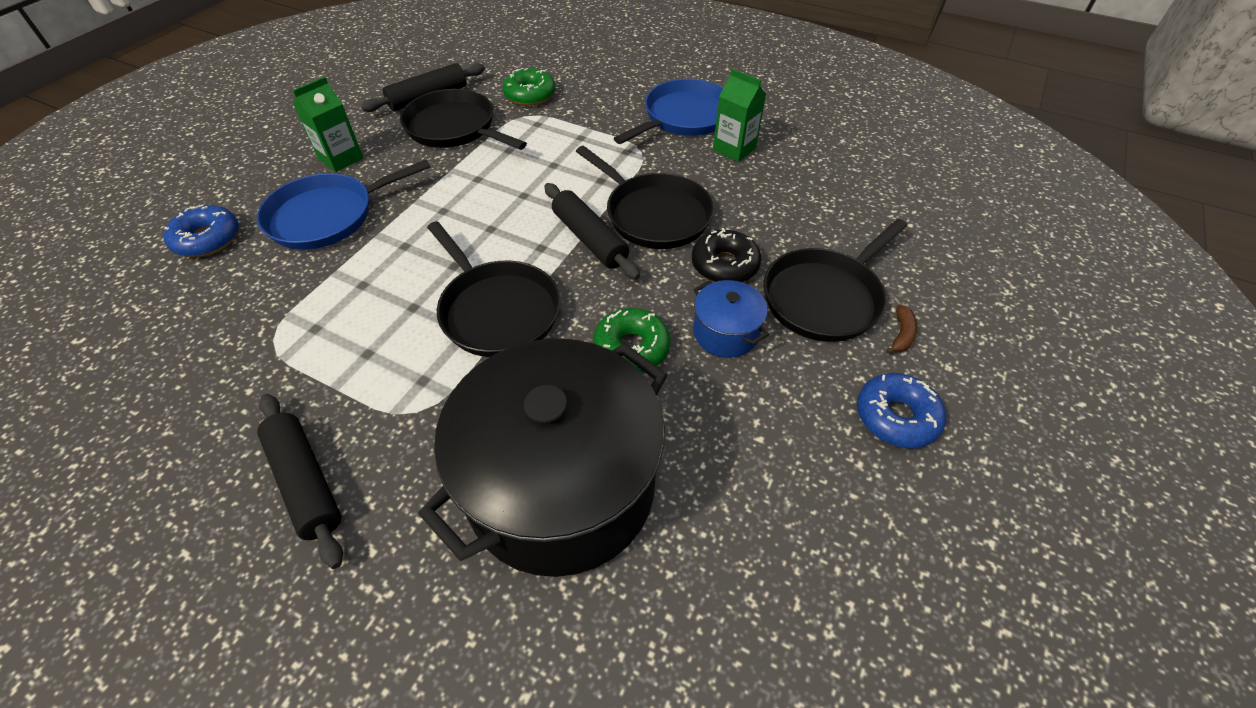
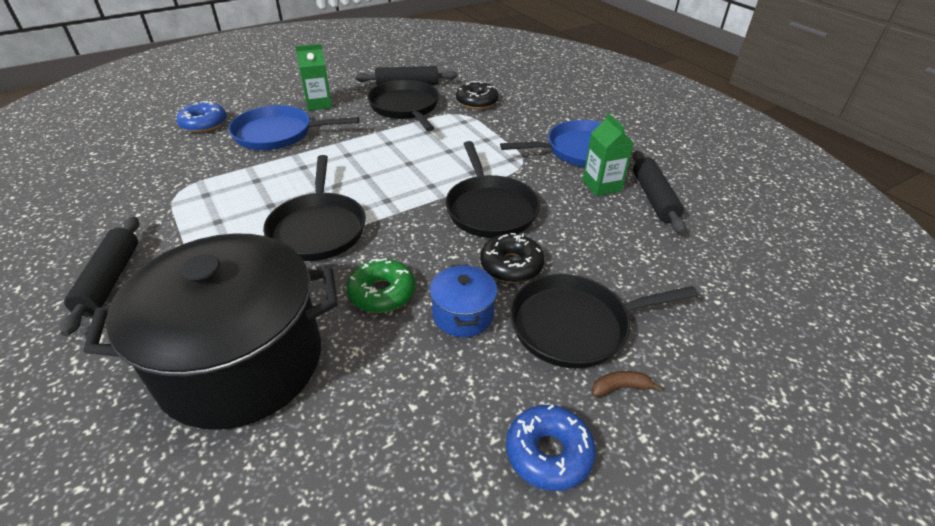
camera: 30 degrees right, 10 degrees down
green donut [502,68,556,106] -> black donut [456,81,499,110]
black rolling pin [544,183,640,280] -> black rolling pin moved to [633,151,686,234]
brown banana [886,305,917,354] -> brown banana turned 150 degrees counterclockwise [592,371,662,397]

